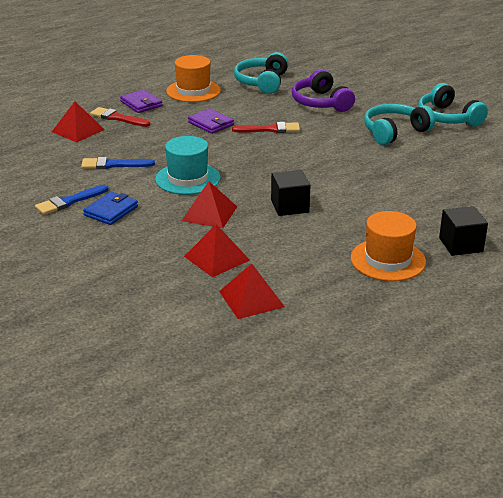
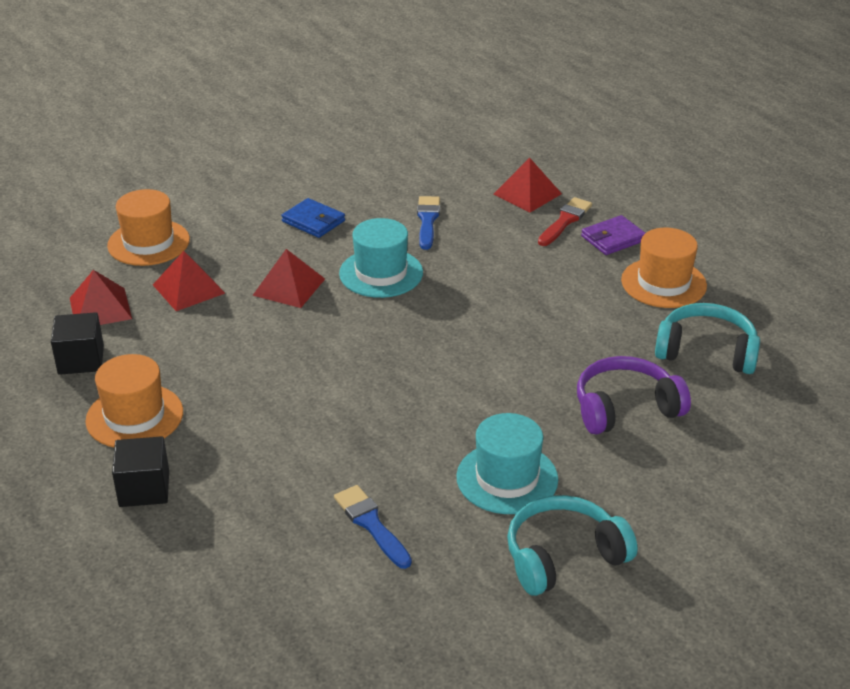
camera: 95 degrees right, 5 degrees up
blue brush [35,185,108,215] -> blue brush moved to [334,485,412,569]
purple wallet [188,109,234,134] -> none
red brush [232,122,300,133] -> none
black cube [271,170,310,216] -> black cube moved to [51,312,104,375]
turquoise headphones [364,104,436,145] -> turquoise hat [456,413,558,514]
none -> orange hat [107,189,190,266]

